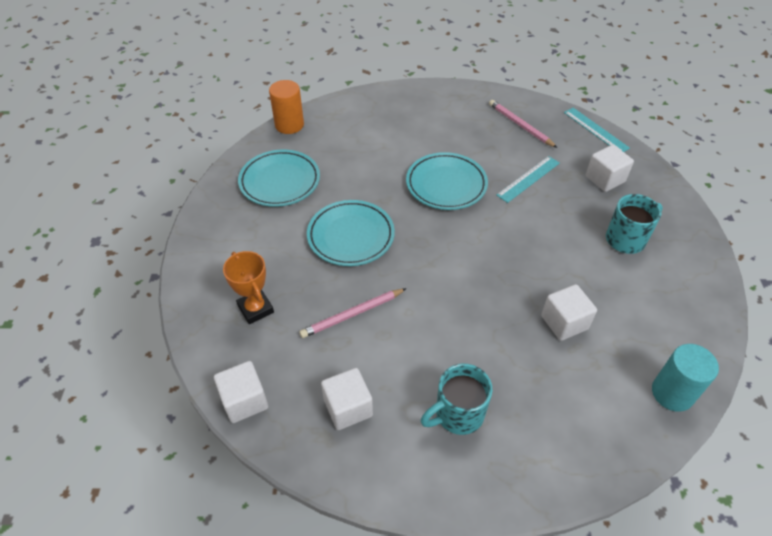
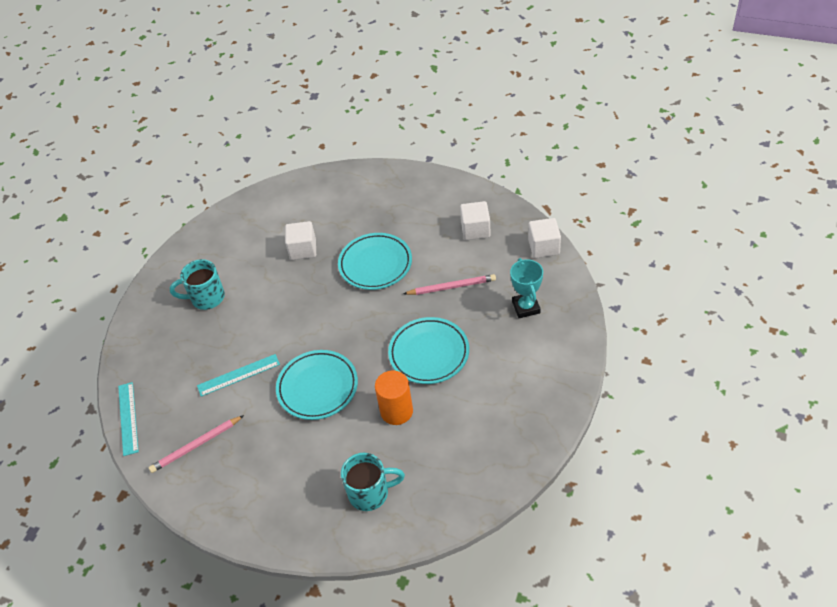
camera: 155 degrees left, 0 degrees up
orange trophy [223,251,274,324] -> turquoise trophy [510,258,543,318]
turquoise plate [238,150,320,207] -> turquoise plate moved to [338,233,412,290]
orange cylinder [269,80,304,134] -> orange cylinder moved to [375,371,413,425]
turquoise mug [421,364,493,435] -> turquoise mug moved to [341,453,405,511]
pink pencil [489,100,557,148] -> pink pencil turned 75 degrees clockwise [149,415,244,473]
white cube [586,145,634,192] -> none
turquoise cylinder [652,344,719,412] -> none

